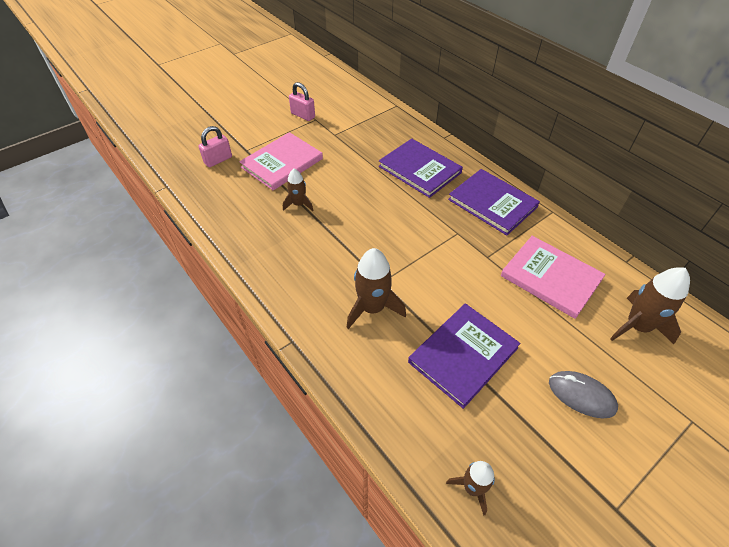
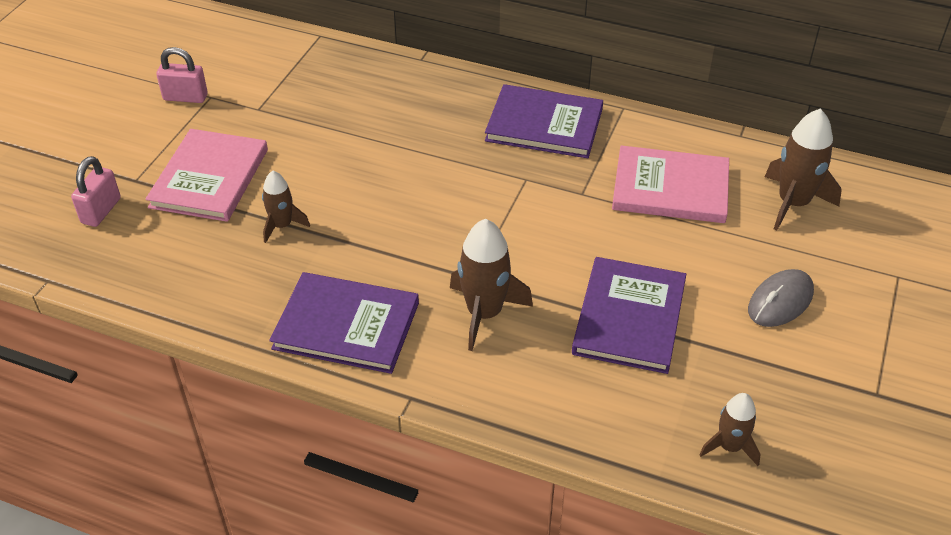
camera: 30 degrees left, 5 degrees down
purple book [379,138,463,198] -> purple book moved to [269,272,419,374]
grey mouse [549,371,618,419] -> grey mouse turned 45 degrees counterclockwise [748,269,814,327]

